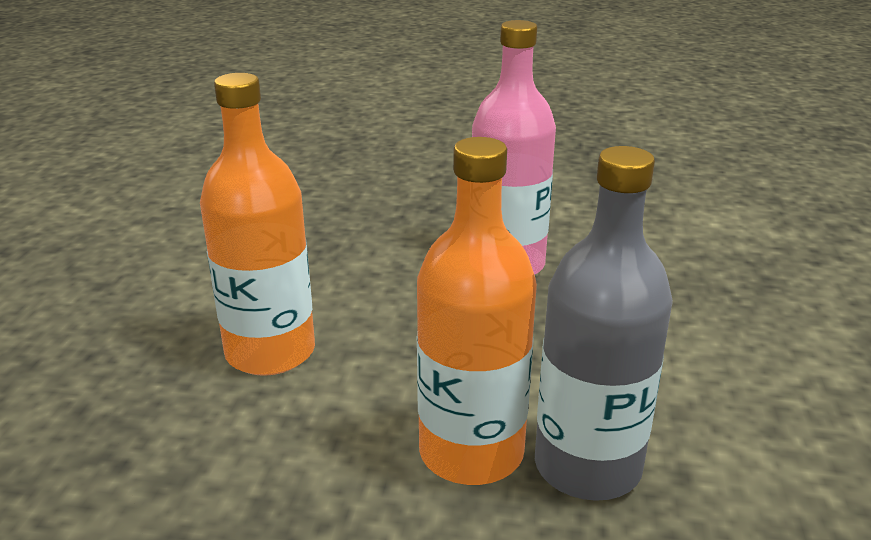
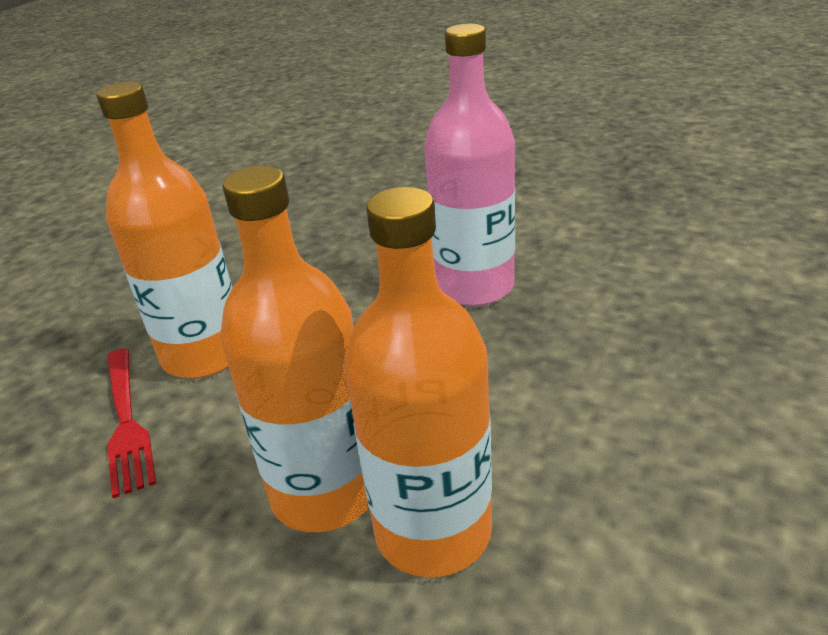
camera: 20 degrees right, 5 degrees up
grey bottle [535,146,673,501] -> orange bottle [344,187,492,577]
none -> red fork [107,348,156,498]

